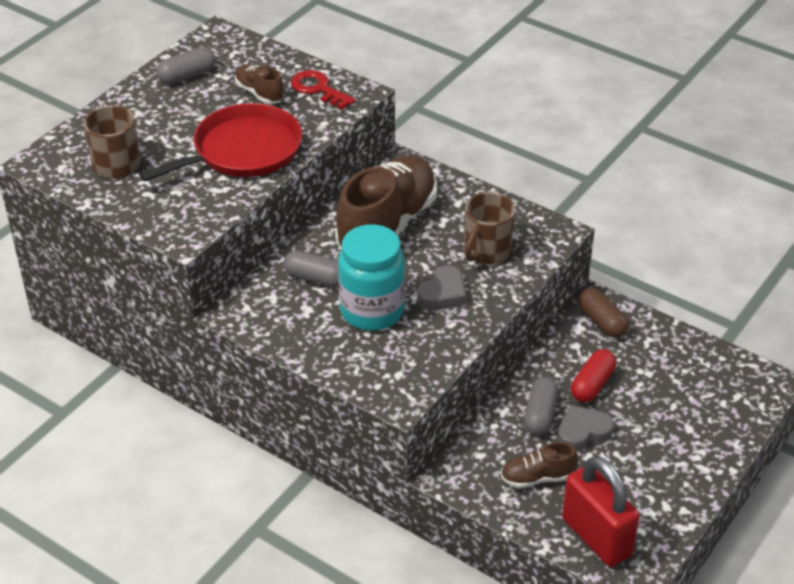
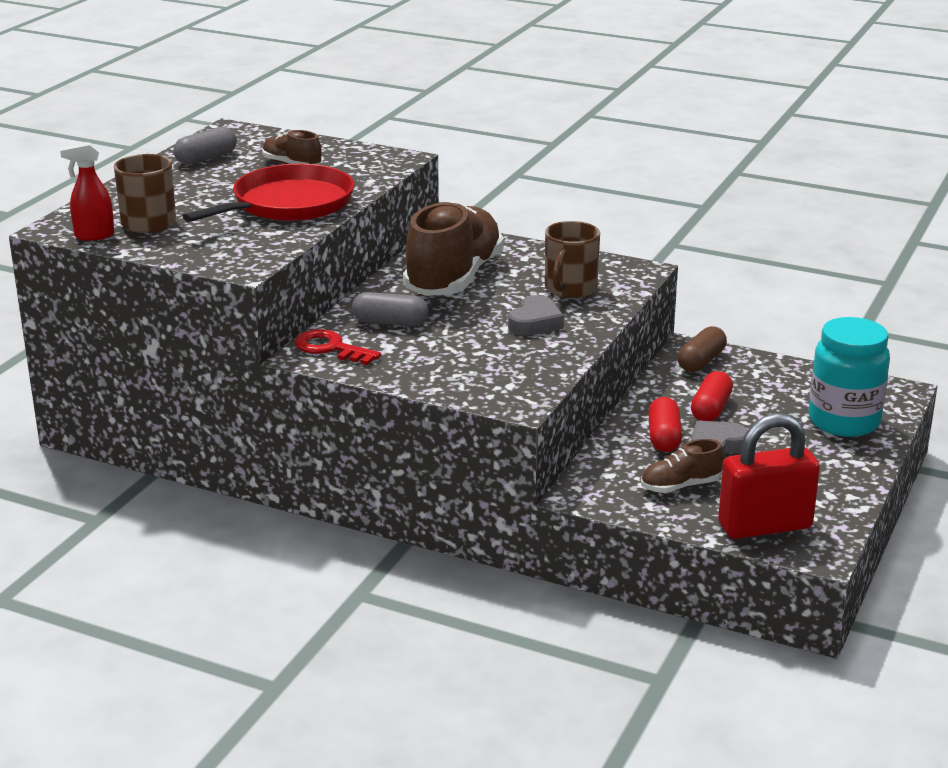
camera: 10 degrees left, 15 degrees down
red key [291,70,356,110] -> red key moved to [295,329,381,365]
turquoise jar [338,224,405,331] -> turquoise jar moved to [809,317,890,437]
grey capsule [524,377,559,435] -> red capsule [648,397,682,452]
red padlock [562,456,640,567] -> red padlock turned 60 degrees counterclockwise [718,413,820,539]
brown capsule [578,288,629,338] -> brown capsule turned 75 degrees clockwise [678,326,727,372]
none -> red spray bottle [60,142,114,241]

